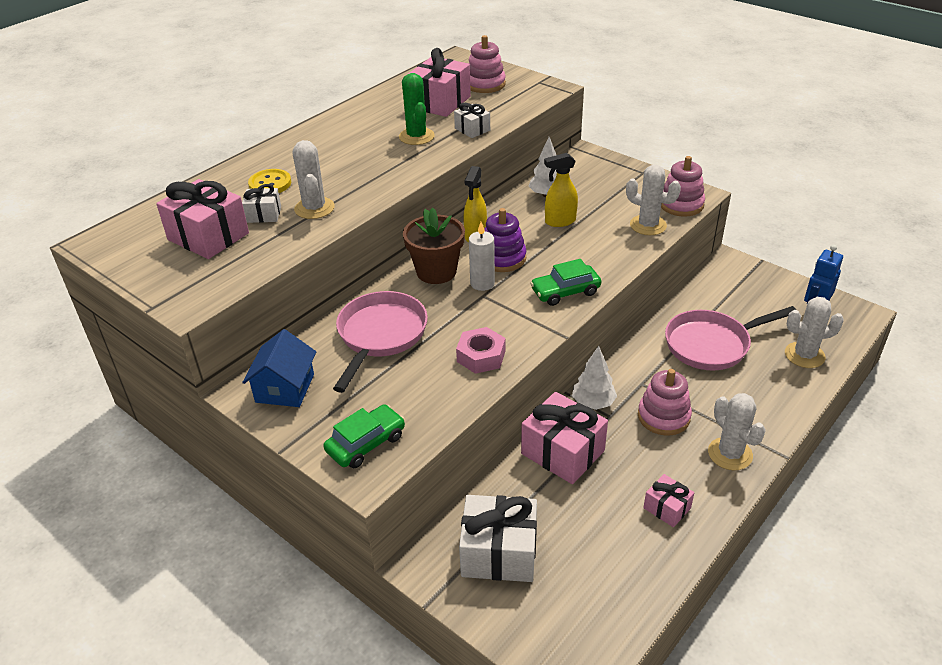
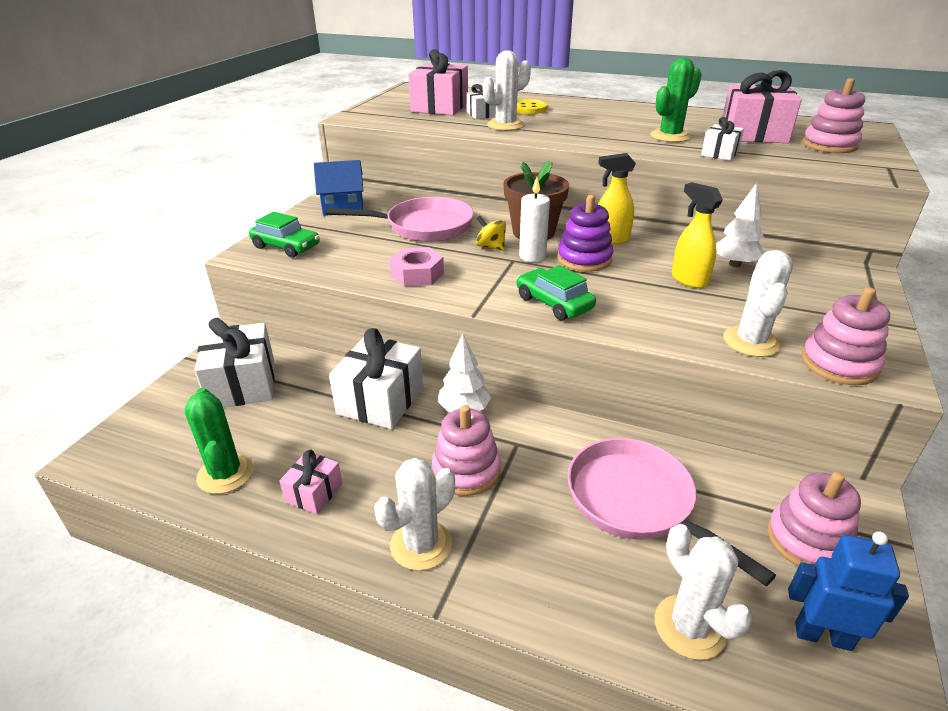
camera: 70 degrees right, 5 degrees down
pink gift [521,392,608,484] -> white gift [329,328,423,429]
none -> green cactus [184,388,254,494]
none -> yellow spinning top [476,216,506,251]
none -> pink stacking toy [768,472,861,566]

